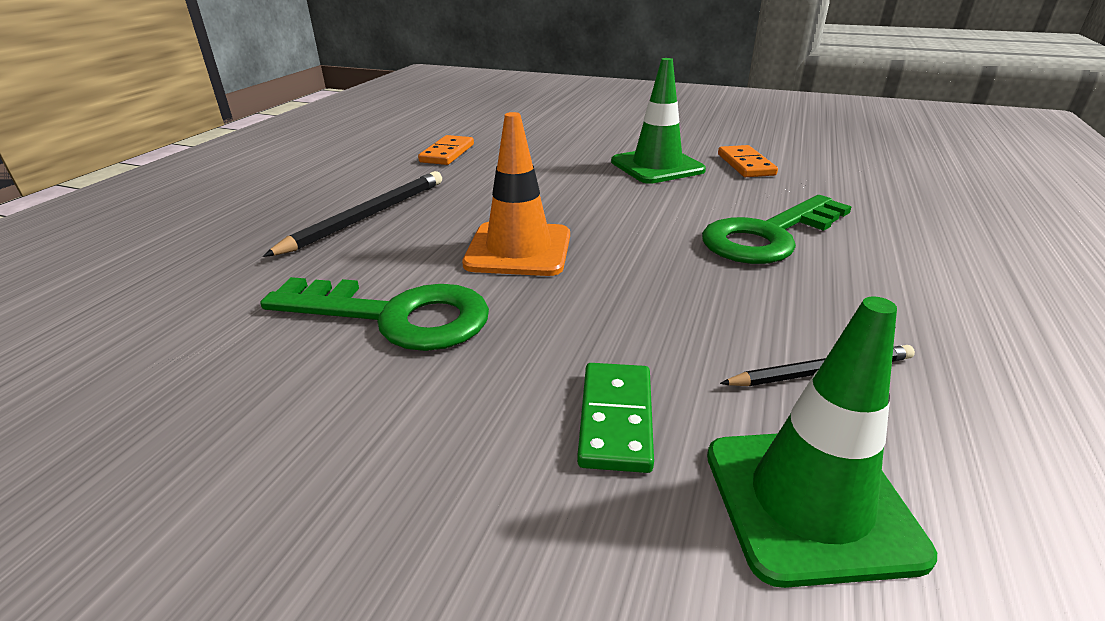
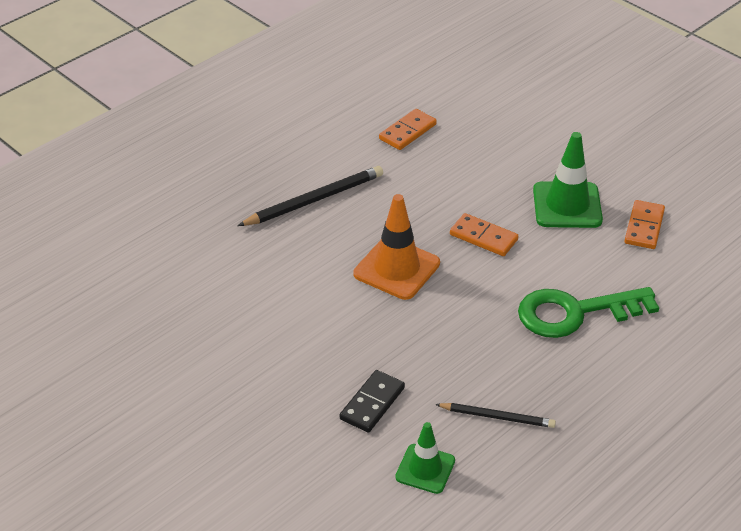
camera: 25 degrees right, 10 degrees up
green key [260,277,489,351] -> none
green domino [577,363,654,473] -> black domino [340,370,405,433]
green traffic cone [707,297,937,588] -> green traffic cone [395,422,455,494], size x0.63
none -> orange domino [450,213,518,256]

